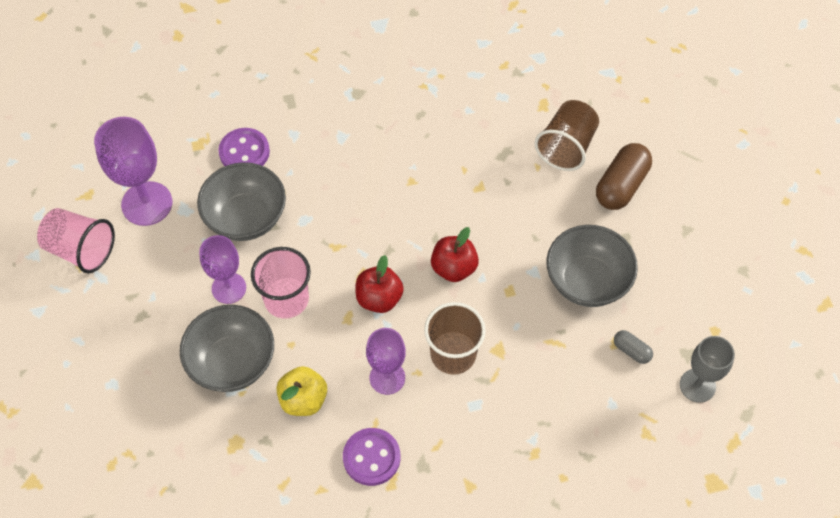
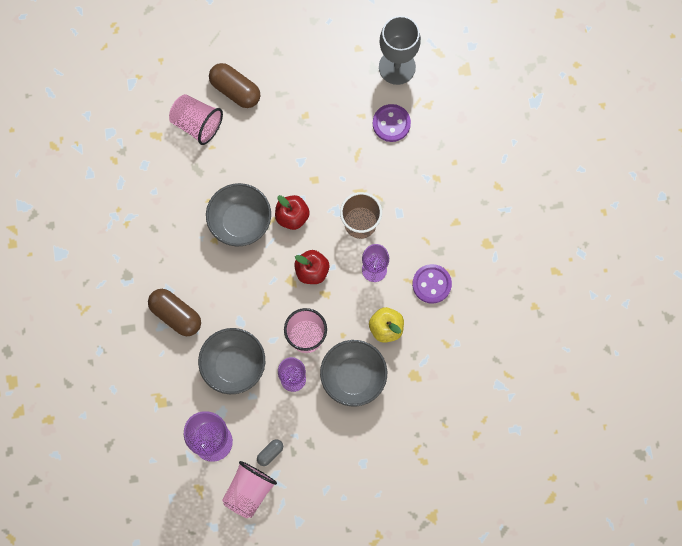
camera: 85 degrees left, 15 degrees up
purple button [218,128,270,166] -> purple button moved to [373,104,411,142]
brown cup [535,100,599,171] -> pink cup [169,94,223,145]
grey bowl [547,225,638,307] -> grey bowl moved to [206,183,271,247]
grey capsule [614,330,653,364] -> grey capsule moved to [257,439,283,466]
grey goblet [680,336,735,403] -> grey goblet [379,16,421,85], size x1.53
none -> brown capsule [148,289,201,336]

